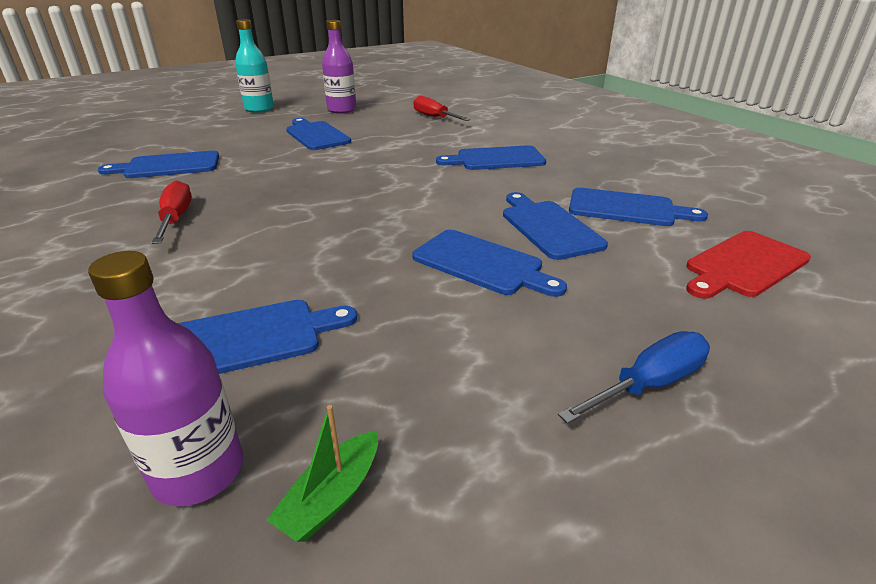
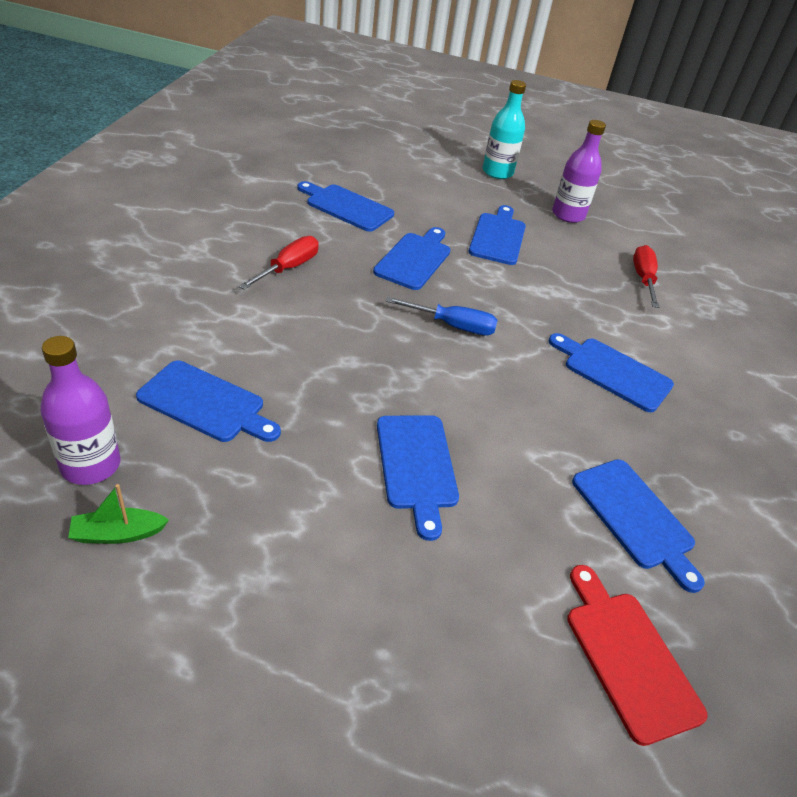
camera: 40 degrees right, 10 degrees up
blue cutting board [503,192,608,260] -> blue cutting board moved to [373,227,451,290]
blue screwdriver [558,331,710,424] -> blue screwdriver moved to [386,297,498,335]
red cutting board [686,231,811,299] -> red cutting board turned 60 degrees clockwise [567,565,708,746]

